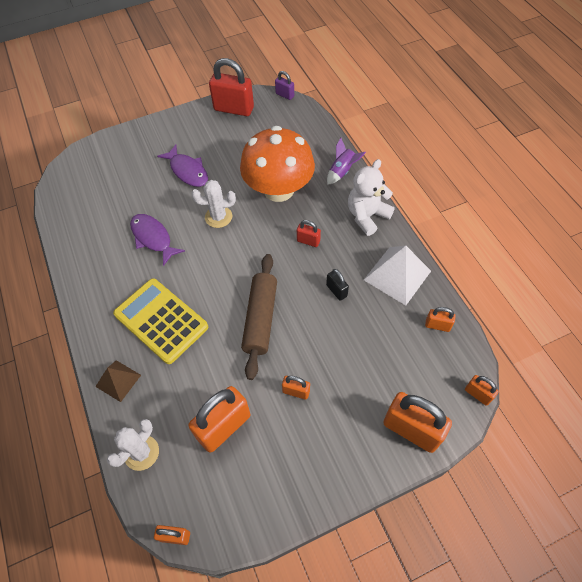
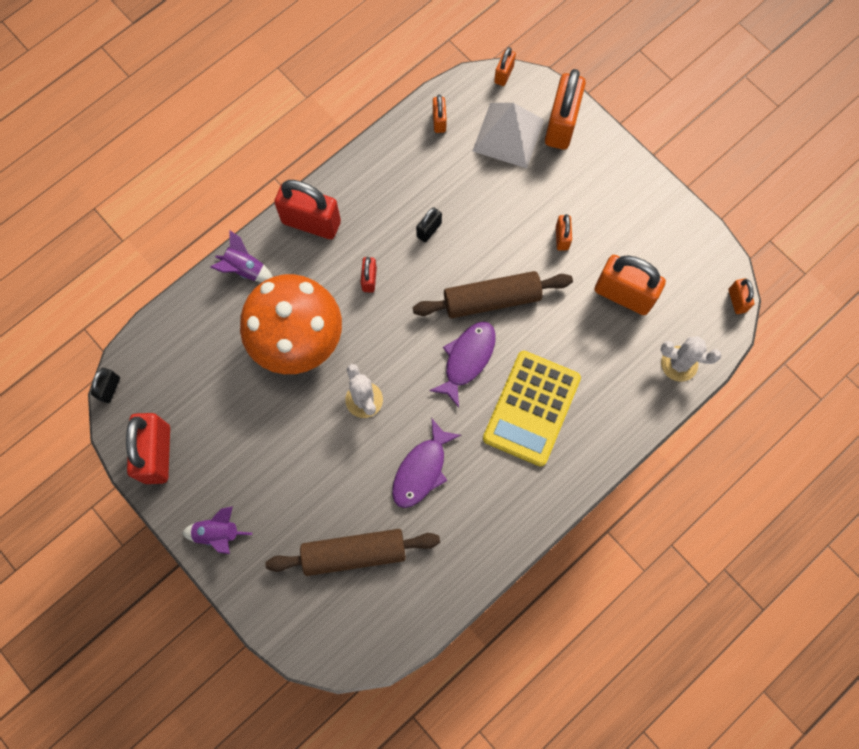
camera: 110 degrees left, 15 degrees up
brown pyramid [95,360,141,402] -> none
purple fish [157,145,208,187] -> purple fish moved to [429,321,496,407]
purple padlock [275,71,294,100] -> black padlock [91,368,120,403]
white teddy bear [348,159,395,236] -> red padlock [274,180,341,239]
white pyramid [364,245,431,305] -> white pyramid moved to [472,103,544,168]
none -> purple rocket [182,506,252,554]
none -> brown rolling pin [265,529,440,576]

